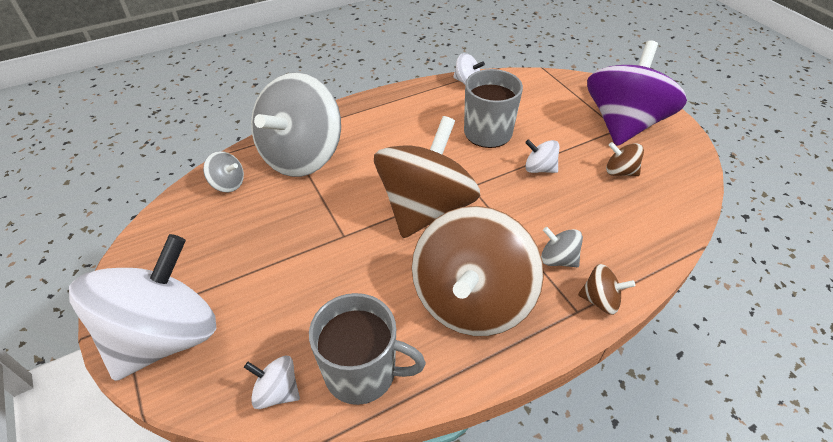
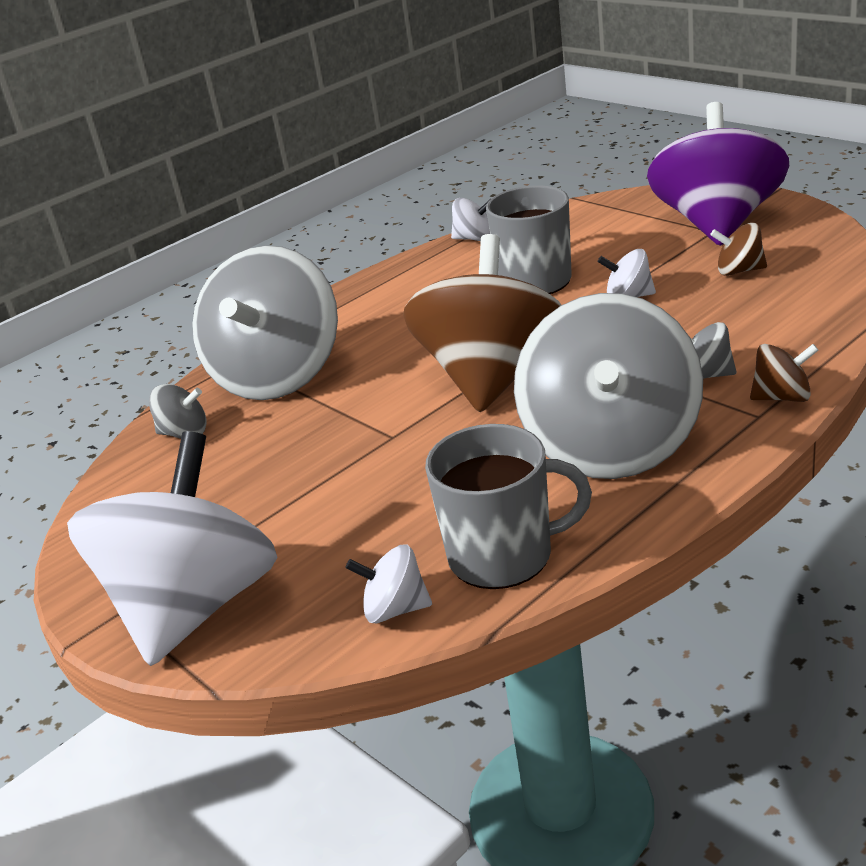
camera: 10 degrees left, 15 degrees down
brown spinning top [412,206,544,336] -> grey spinning top [514,293,703,479]

